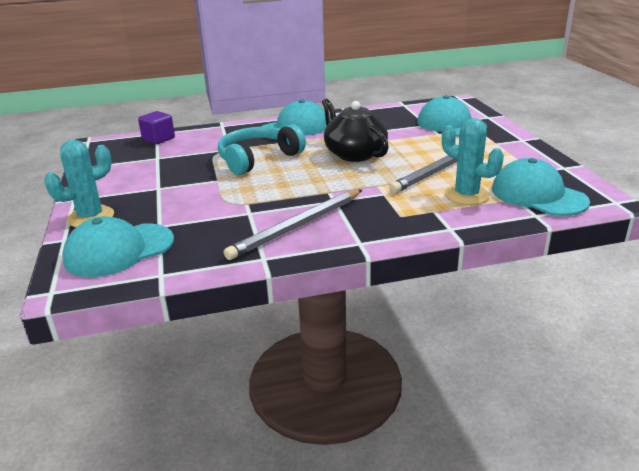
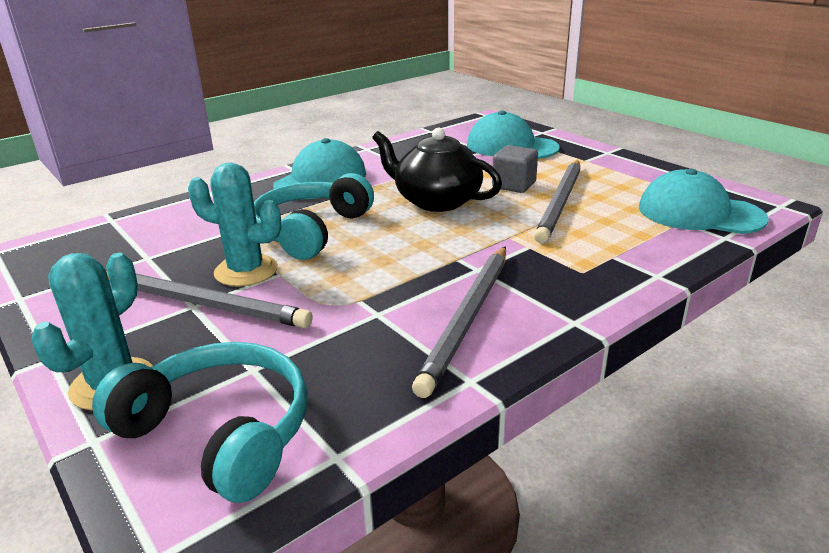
camera: 25 degrees left, 0 degrees up
turquoise cap [62,216,174,277] -> turquoise headphones [92,342,308,503]
purple cube [138,111,175,144] -> none
turquoise cactus [442,118,504,205] -> turquoise cactus moved to [188,163,281,287]
none -> grey pencil [106,271,313,328]
none -> grey cube [492,145,538,193]

